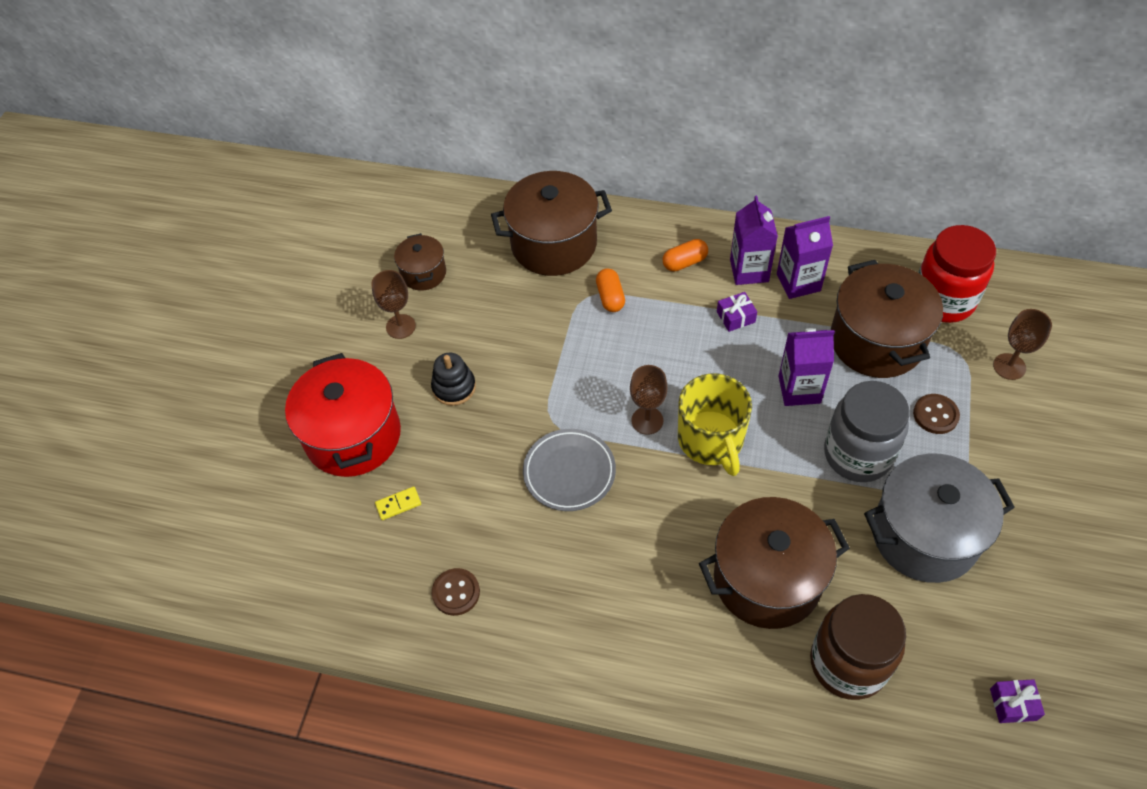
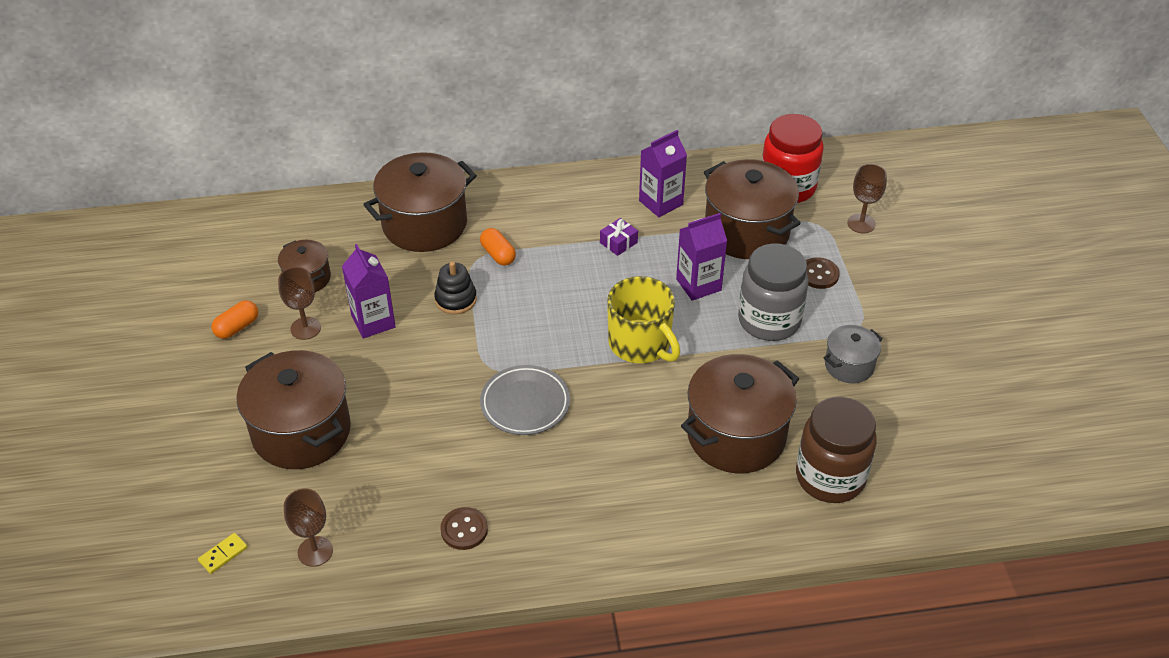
camera: 25 degrees left, 10 degrees down
red pot [285,353,401,477] -> brown pot [237,350,351,469]
yellow domino [375,487,421,520] -> yellow domino moved to [198,533,248,574]
black stacking toy [431,353,476,406] -> black stacking toy moved to [434,262,477,314]
brown goblet [630,365,668,435] -> brown goblet moved to [284,489,333,567]
orange capsule [663,239,708,272] -> orange capsule moved to [212,300,258,339]
purple carton [730,196,778,285] -> purple carton moved to [342,244,396,339]
grey pot [864,453,1015,583] -> grey pot [824,325,883,384], size x0.53
purple gift [990,679,1045,723] -> none

